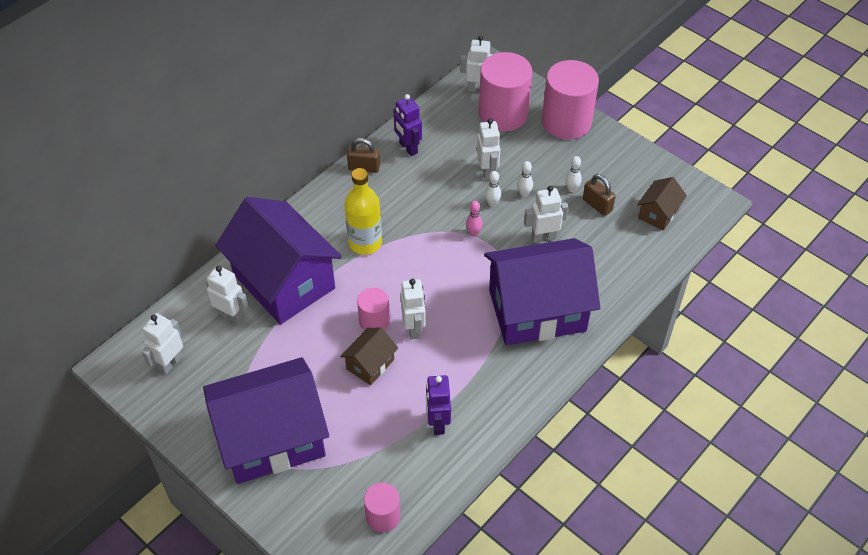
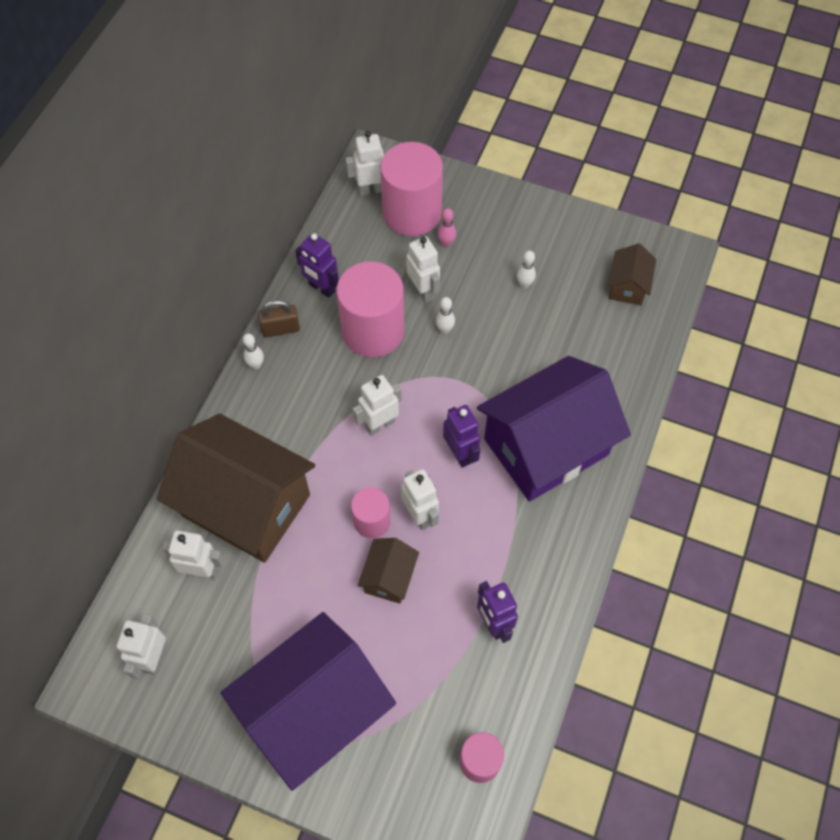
camera: 20 degrees left, 10 degrees up
purple house [215,197,342,324] -> brown house [157,414,315,563]
yellow bottle [345,168,382,255] -> none
pink bowling pin [466,201,483,237] -> pink bowling pin moved to [438,208,456,247]
white bowling pin [517,161,533,197] -> white bowling pin moved to [243,334,264,369]
white robot [524,186,568,243] -> white robot moved to [353,375,402,436]
pink cylinder [542,60,599,140] -> pink cylinder moved to [337,261,405,357]
brown padlock [583,174,616,216] -> none
none -> purple robot [443,405,480,468]

